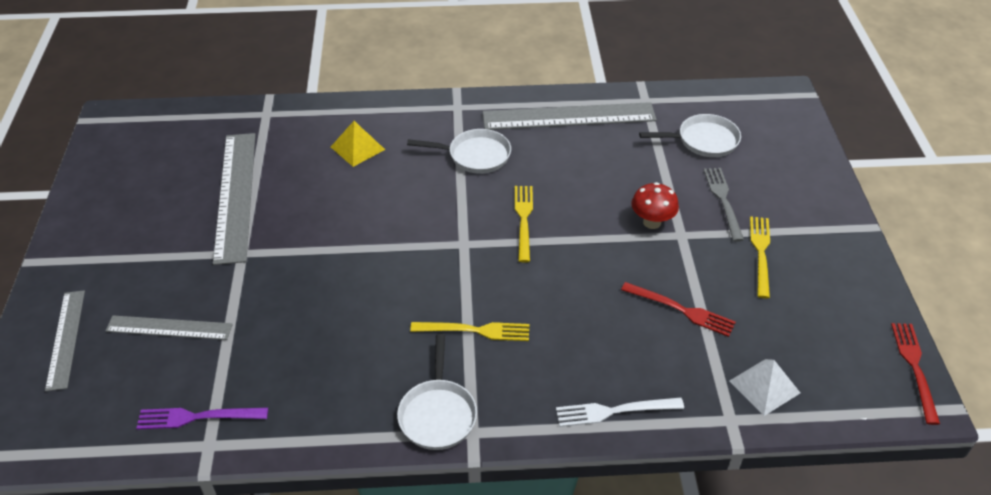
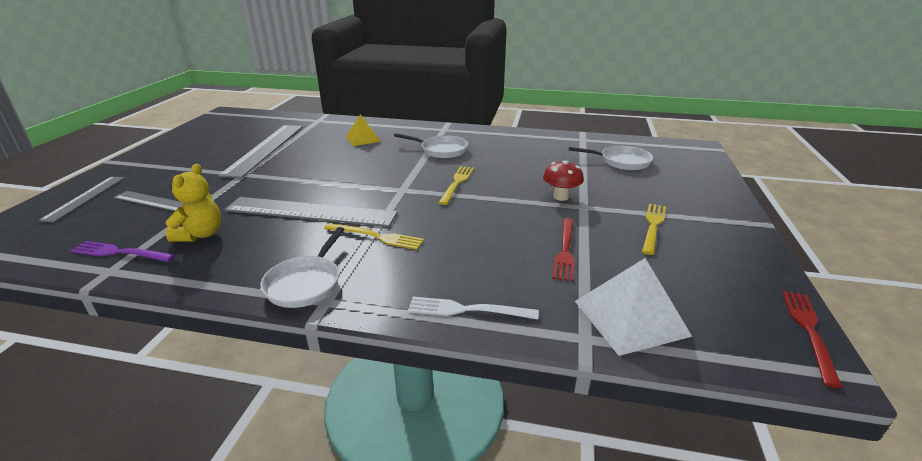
camera: 15 degrees right, 15 degrees down
grey ruler [483,102,657,130] -> grey ruler moved to [224,197,398,227]
red fork [621,282,736,337] -> red fork turned 60 degrees clockwise [552,218,575,281]
grey fork [704,168,744,242] -> none
white pyramid [729,359,800,416] -> white pyramid [575,258,692,356], size x1.54
none -> yellow teddy bear [165,164,221,242]

